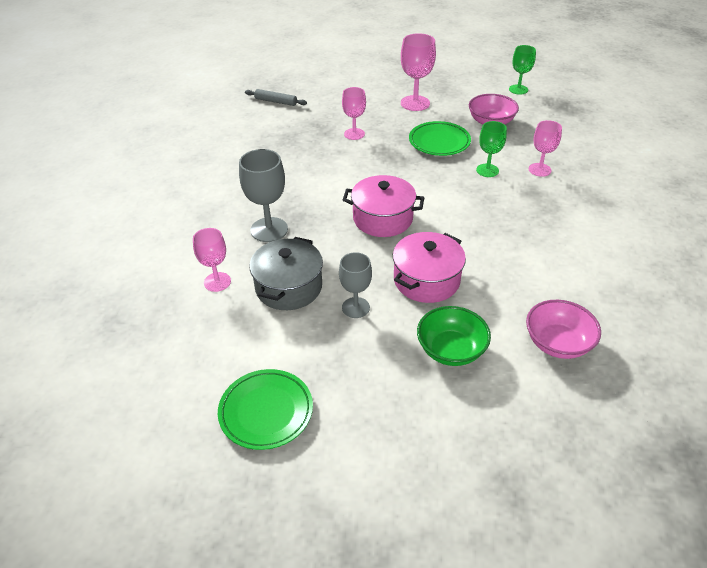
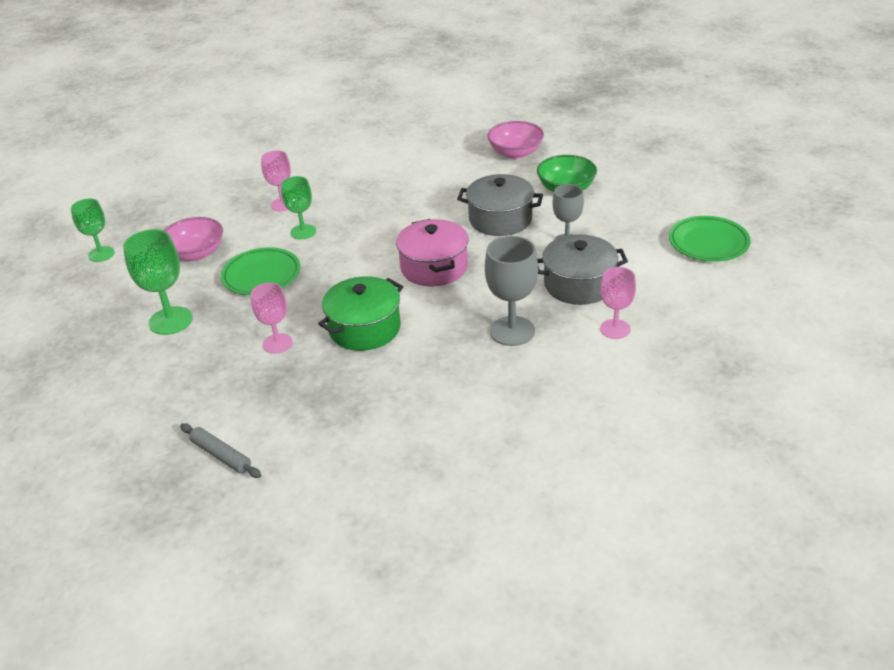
camera: 115 degrees left, 5 degrees down
grey rolling pin [245,89,307,106] -> grey rolling pin turned 45 degrees counterclockwise [180,423,261,478]
pink pot [393,232,466,303] -> grey pot [457,174,543,236]
pink goblet [401,33,436,111] -> green goblet [123,229,193,335]
none -> green pot [318,276,403,351]

